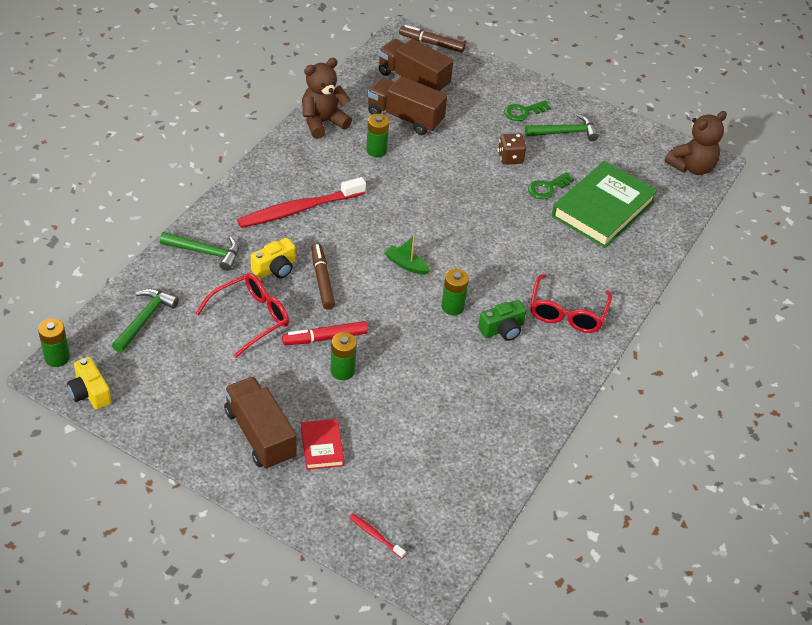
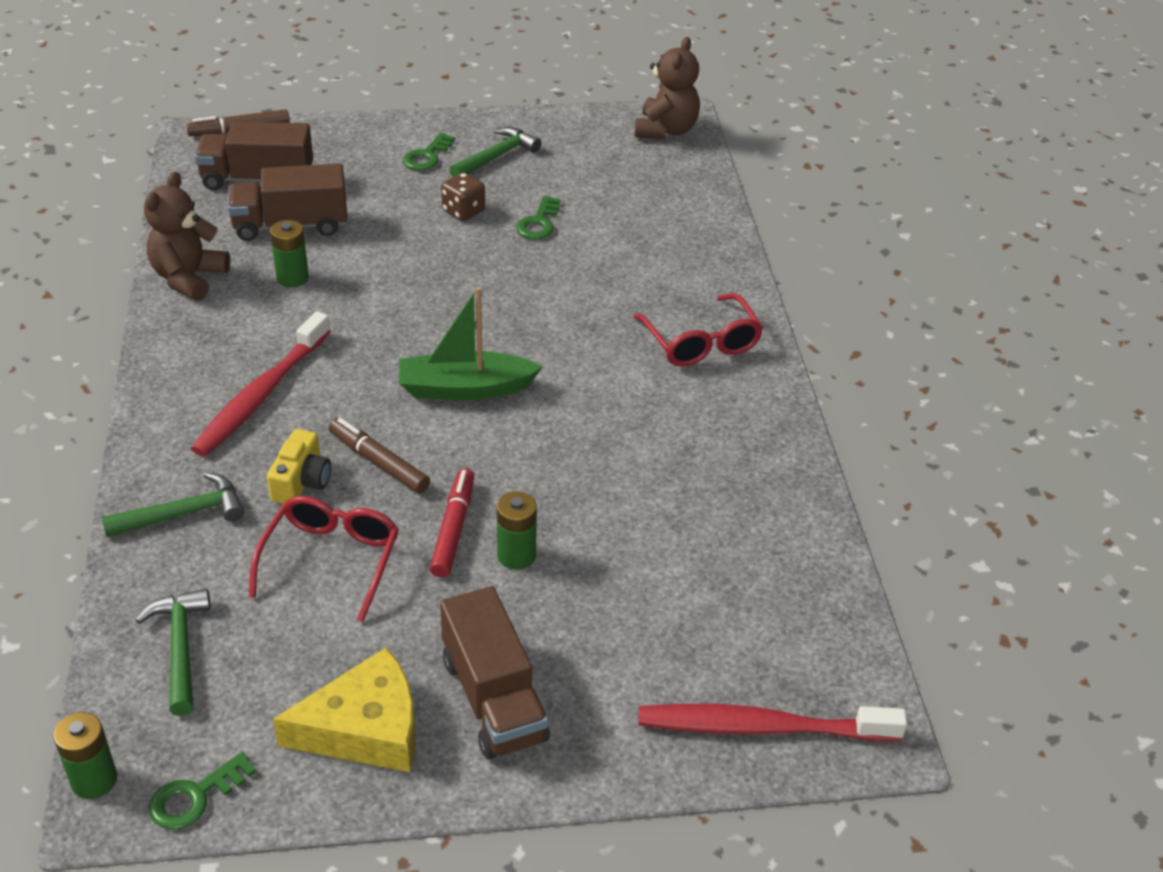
camera: 35 degrees left, 5 degrees down
yellow camera [67,357,111,410] -> green key [149,752,256,830]
brown truck [224,376,297,470] -> brown truck turned 135 degrees counterclockwise [440,586,550,760]
red marker [282,321,368,345] -> red marker turned 150 degrees clockwise [430,469,474,577]
red book [301,419,345,470] -> none
red toothbrush [349,513,406,558] -> red toothbrush [639,704,907,742], size x2.35
green boat [385,235,430,275] -> green boat [399,287,543,400], size x1.86
green battery [441,269,469,315] -> none
green camera [478,300,526,341] -> none
green book [552,161,657,248] -> none
none -> yellow cheese [273,647,415,772]

